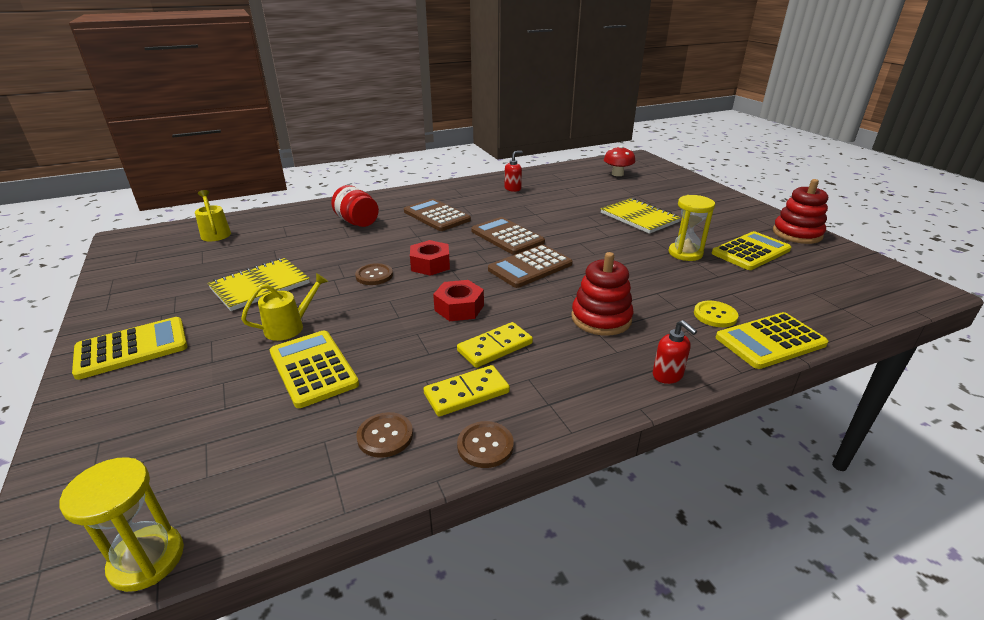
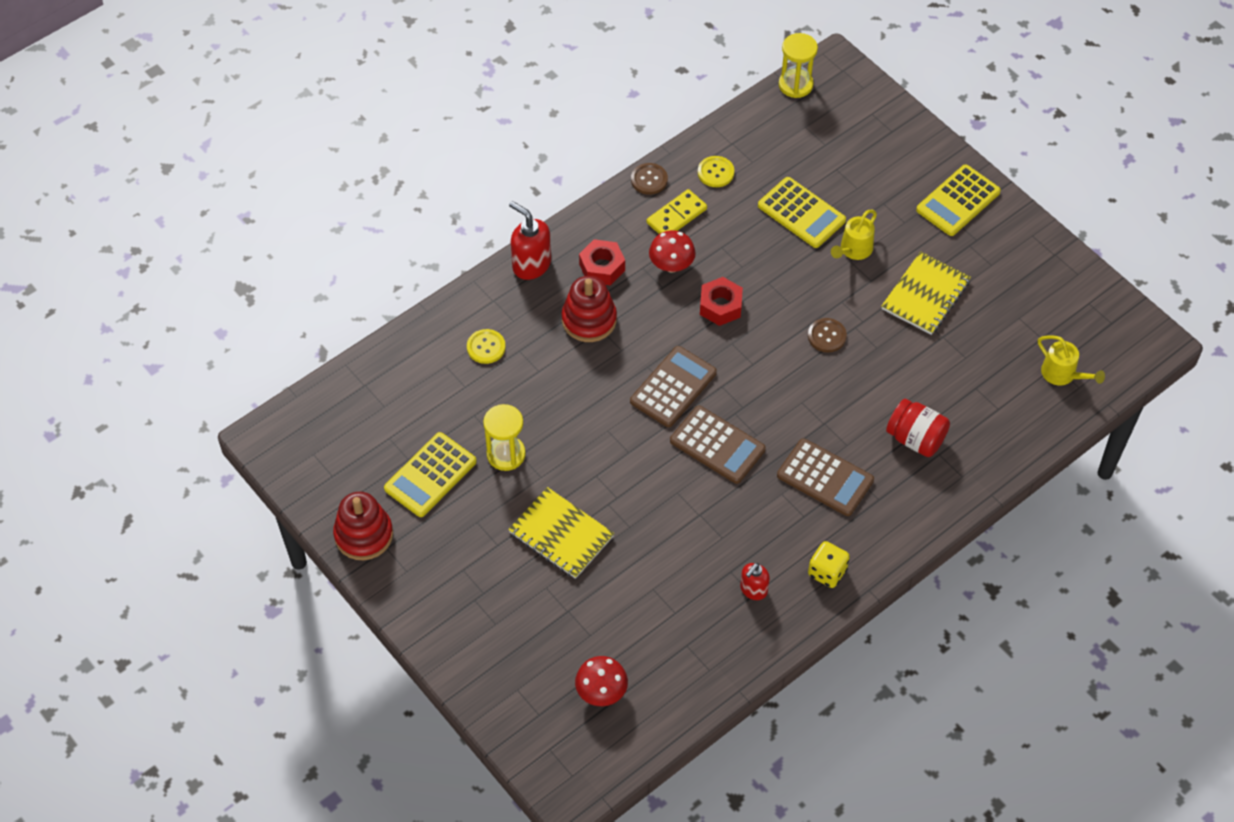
camera: 165 degrees right, 25 degrees up
brown button [356,412,413,458] -> yellow button [698,156,734,187]
red nut [410,240,450,276] -> red nut moved to [579,239,625,285]
yellow domino [457,322,533,368] -> red mushroom [649,230,696,273]
red soap dispenser [653,320,697,384] -> red soap dispenser [509,201,551,280], size x1.62
yellow calculator [716,312,828,369] -> none
none -> yellow dice [808,541,850,588]

